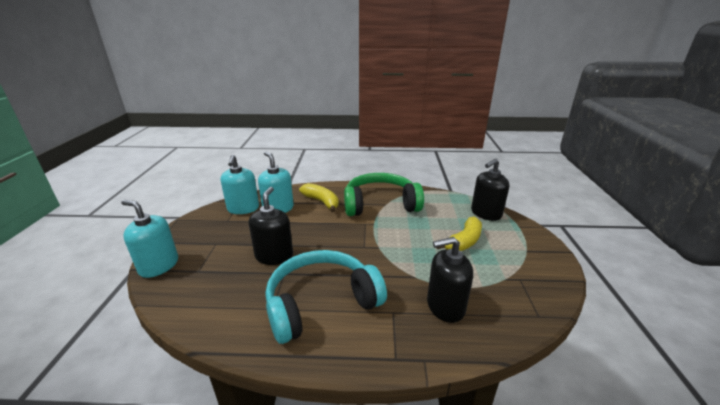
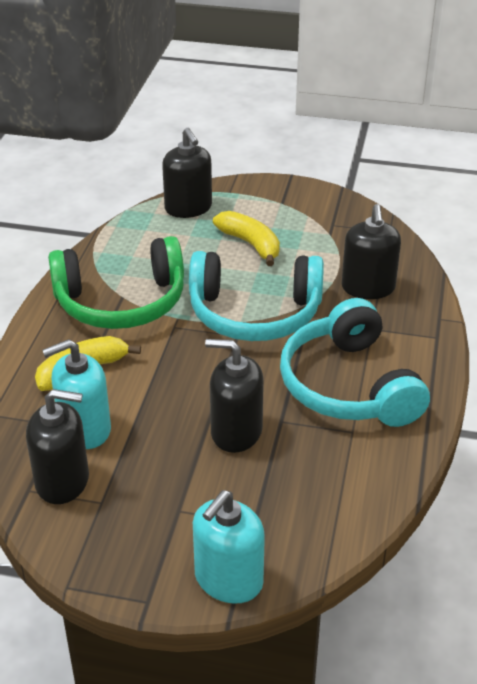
camera: 80 degrees left, 10 degrees up
turquoise soap dispenser [221,155,259,214] -> black soap dispenser [26,389,89,504]
green headphones [344,173,424,216] -> green headphones turned 105 degrees counterclockwise [48,236,184,329]
none -> turquoise headphones [189,251,324,341]

